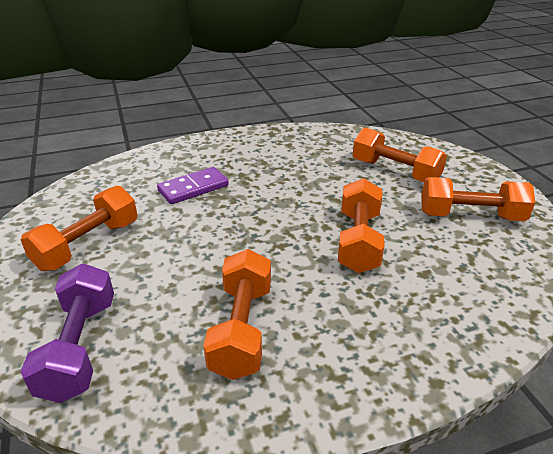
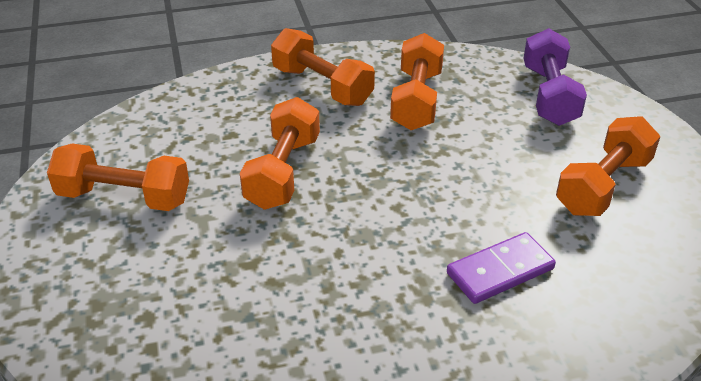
camera: 175 degrees left, 5 degrees up
orange dumbbell [353,127,447,182] -> orange dumbbell moved to [271,28,375,106]

